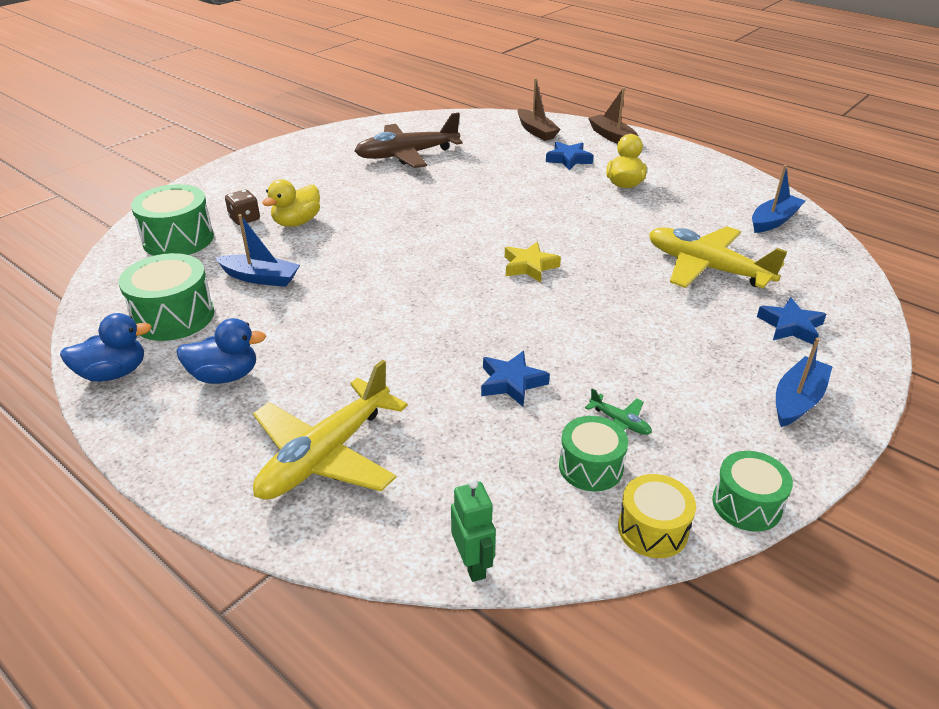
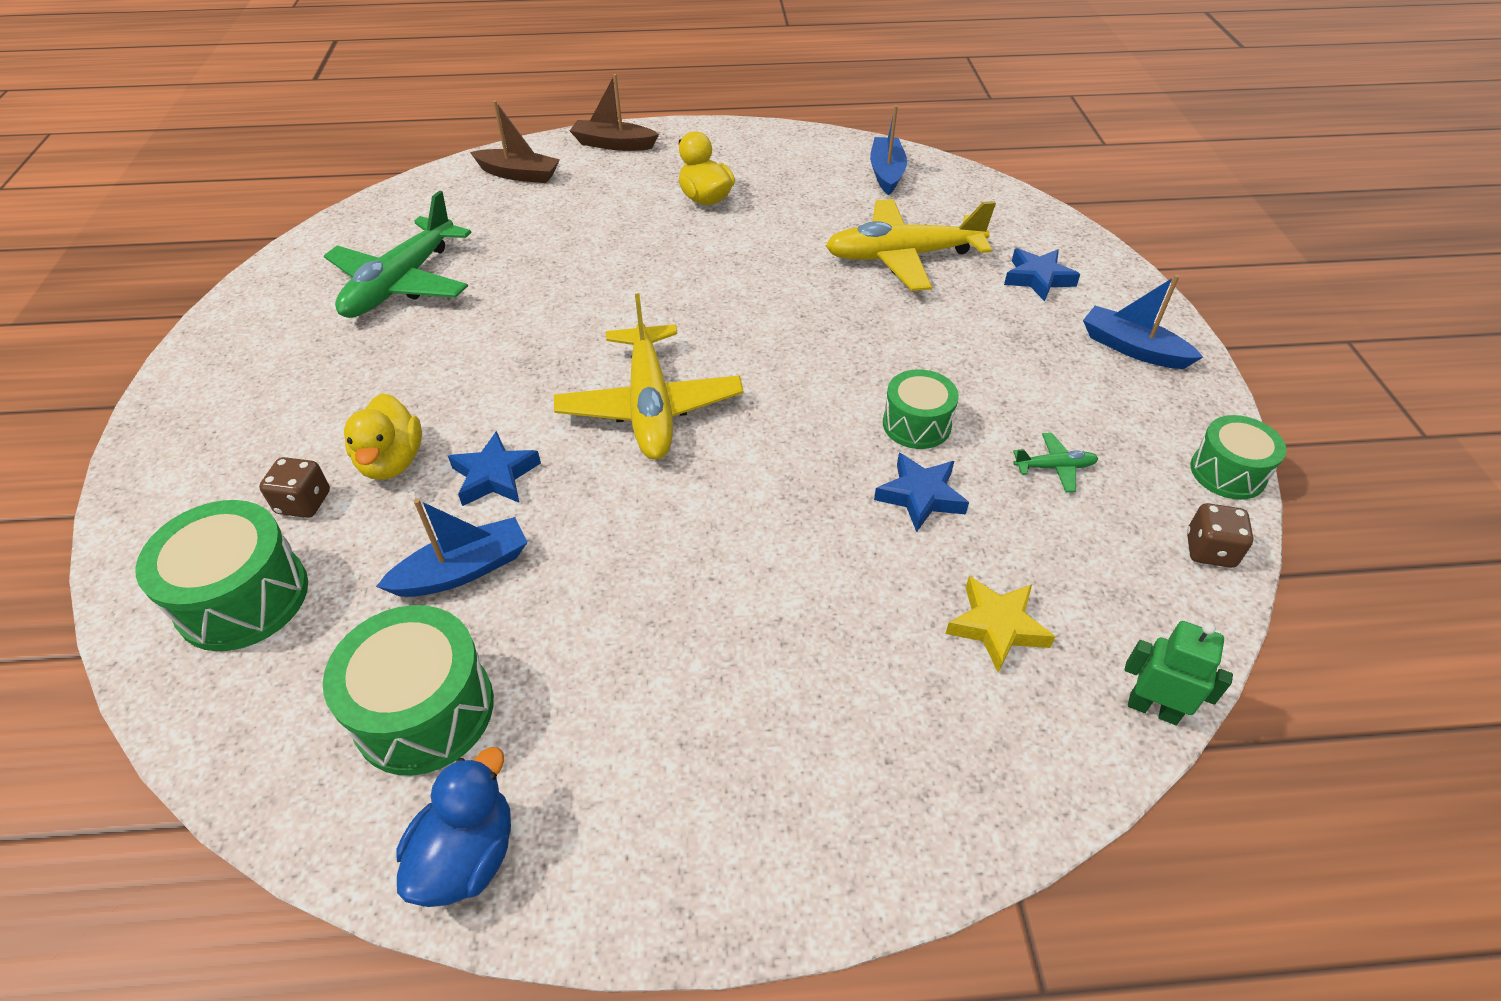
camera: 45 degrees left, 10 degrees up
blue duck [176,318,266,384] -> none
yellow plane [253,360,408,500] -> yellow plane moved to [554,293,744,460]
brown plane [355,112,463,168] -> green plane [324,191,472,318]
yellow star [505,242,561,283] -> yellow star moved to [945,576,1055,673]
blue star [546,142,594,170] -> blue star moved to [448,431,541,506]
green drum [559,416,628,491] -> green drum moved to [883,369,959,449]
yellow drum [618,474,696,558] -> brown dice [1187,503,1253,568]
blue boat [776,338,833,427] -> blue boat turned 45 degrees counterclockwise [1083,275,1203,369]

